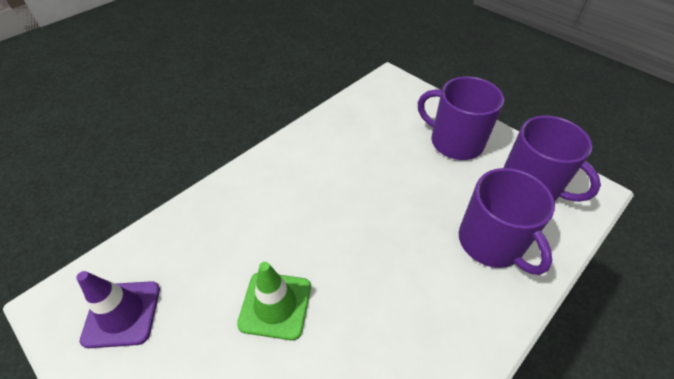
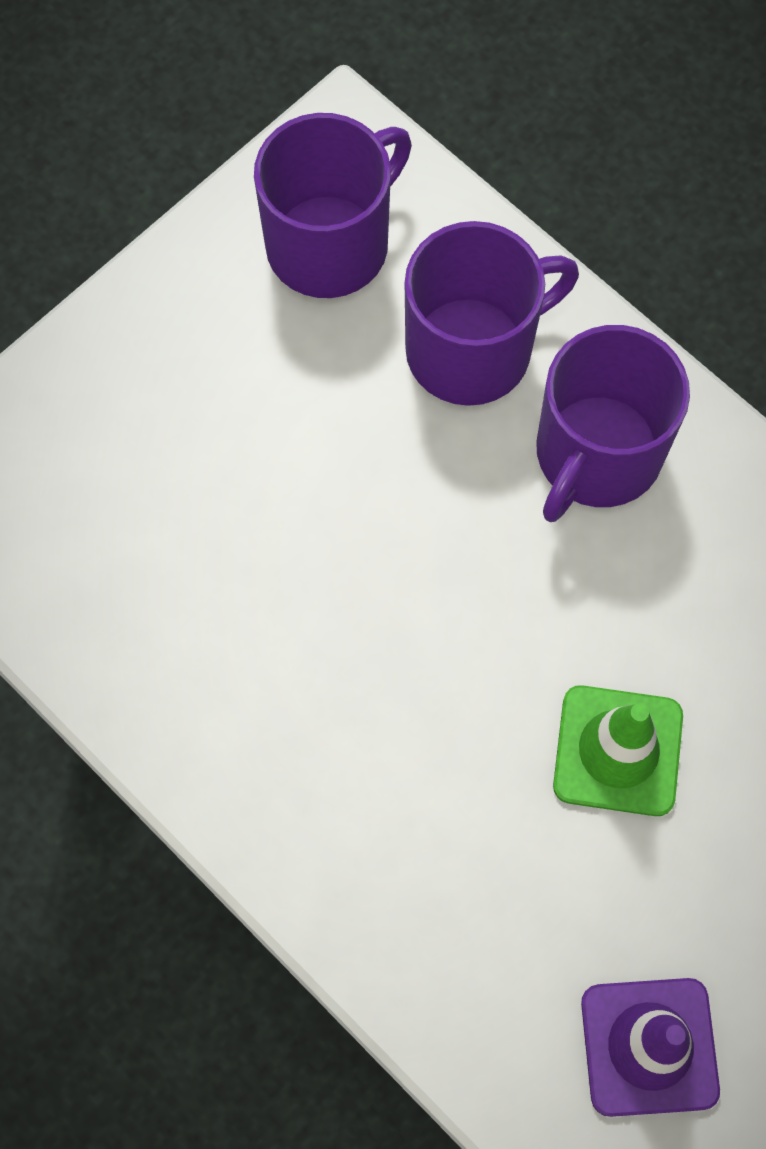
camera: 90 degrees left, 20 degrees up
purple mug [418,77,504,160] -> purple mug moved to [536,325,690,522]

